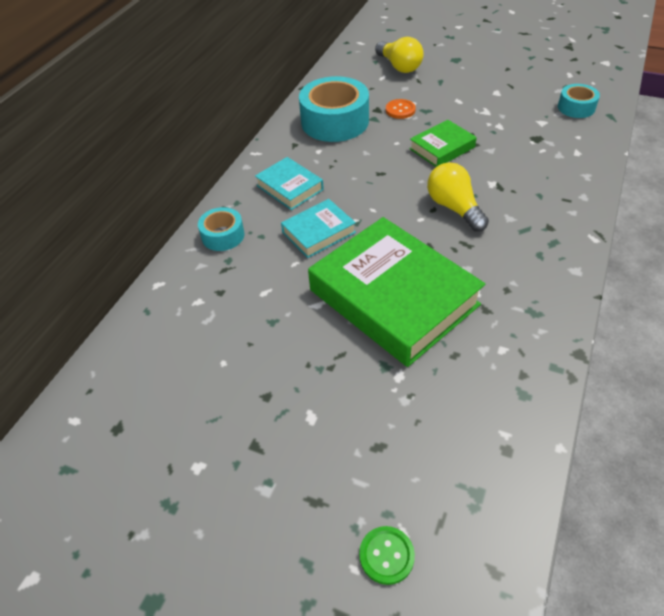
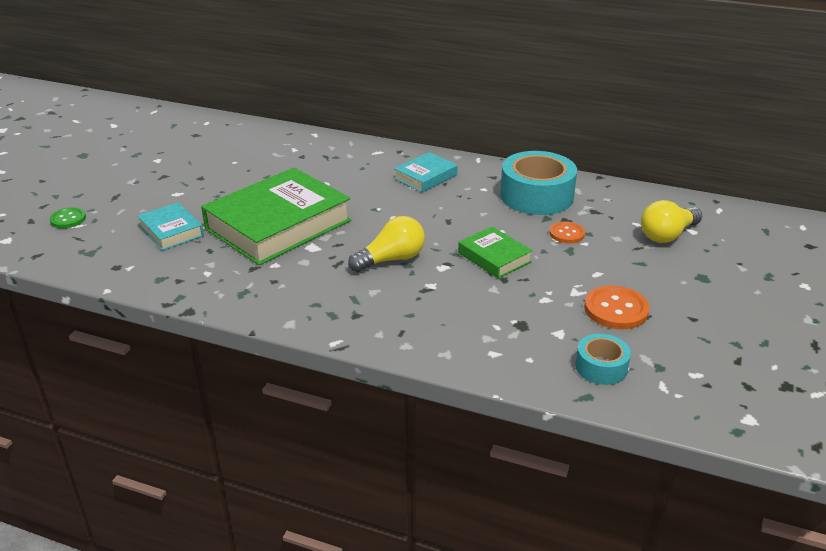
camera: 85 degrees right, 15 degrees down
turquoise tape [198,207,245,251] -> none
turquoise book [281,199,356,258] -> turquoise book moved to [137,202,204,251]
none -> orange button [584,285,649,329]

